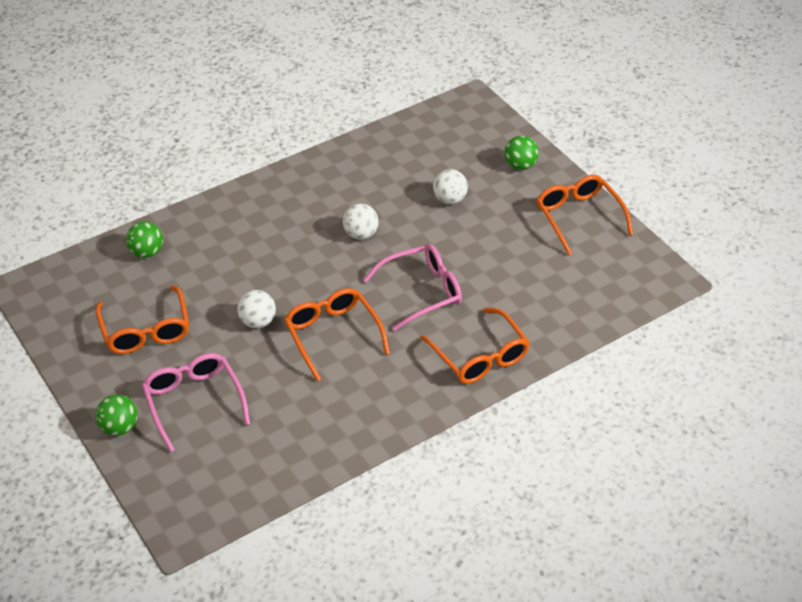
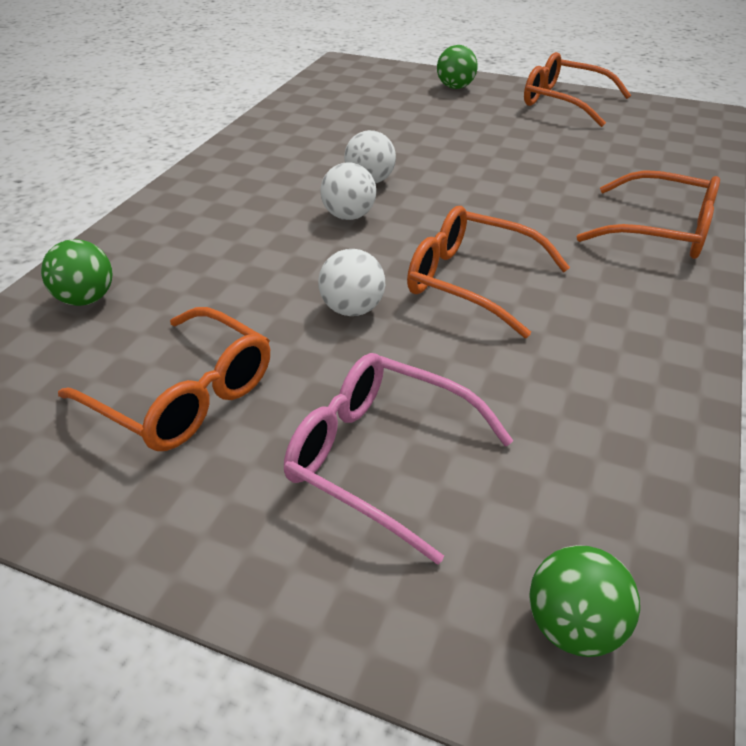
camera: 35 degrees left, 5 degrees down
green ball [96,395,137,436] -> green ball moved to [529,545,640,657]
pink glasses [363,244,462,331] -> none
white ball [433,169,468,204] -> white ball moved to [320,163,376,220]

